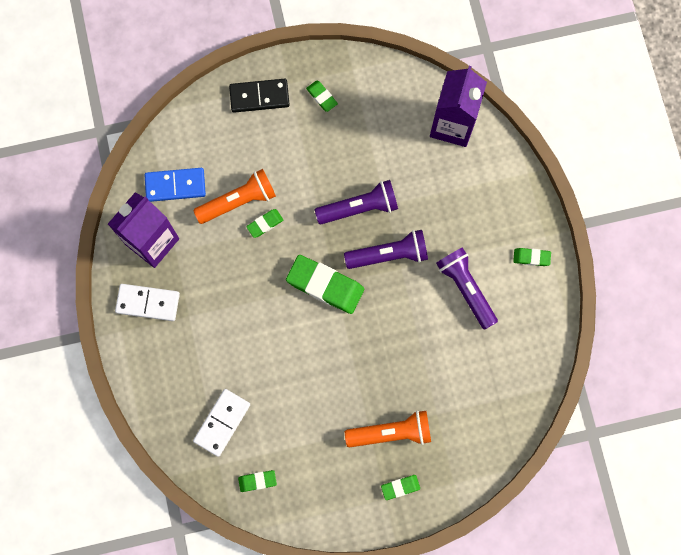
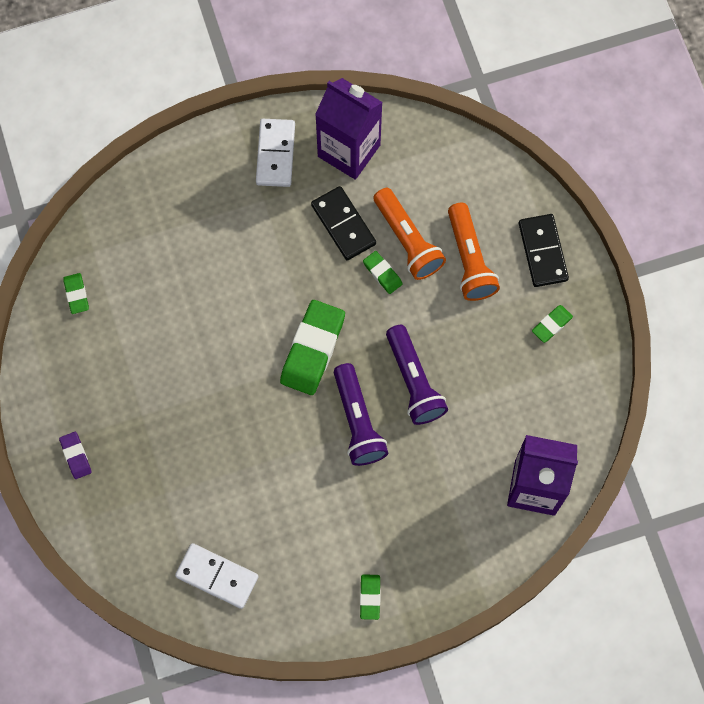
camera: 85 degrees right, 5 degrees down
blue domino [145,168,206,202] -> none
white domino [193,389,250,457] -> white domino moved to [175,543,259,609]
orange flashlight [345,411,431,448] -> orange flashlight moved to [448,203,500,301]
green eraser [381,475,420,500] -> purple eraser [59,432,92,479]
purple flashlight [436,248,498,330] -> none
none -> black domino [311,186,376,260]

